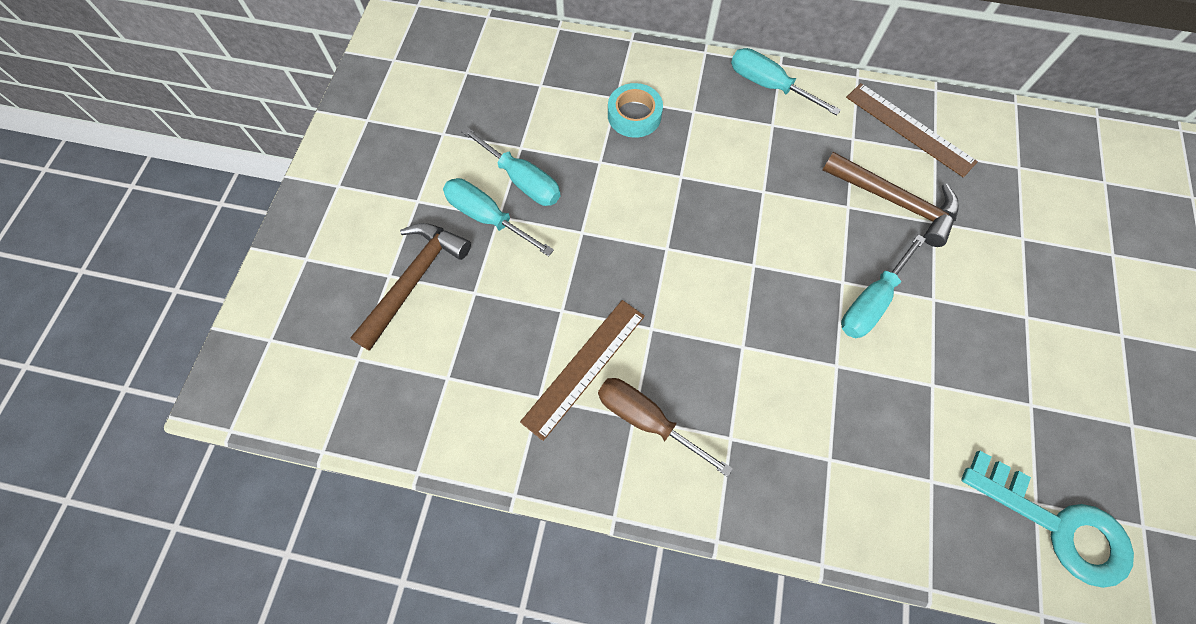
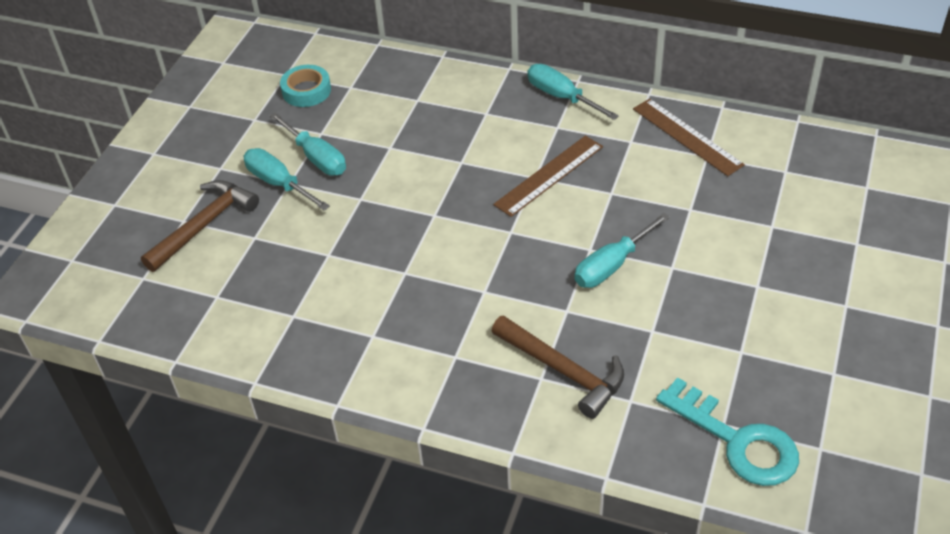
camera: 10 degrees right, 20 degrees down
brown ruler [520,300,645,441] -> brown ruler moved to [493,136,603,217]
brown screwdriver [598,378,733,477] -> none
turquoise tape [608,83,663,138] -> turquoise tape moved to [280,65,331,107]
brown hammer [823,152,959,247] -> brown hammer moved to [492,315,624,419]

